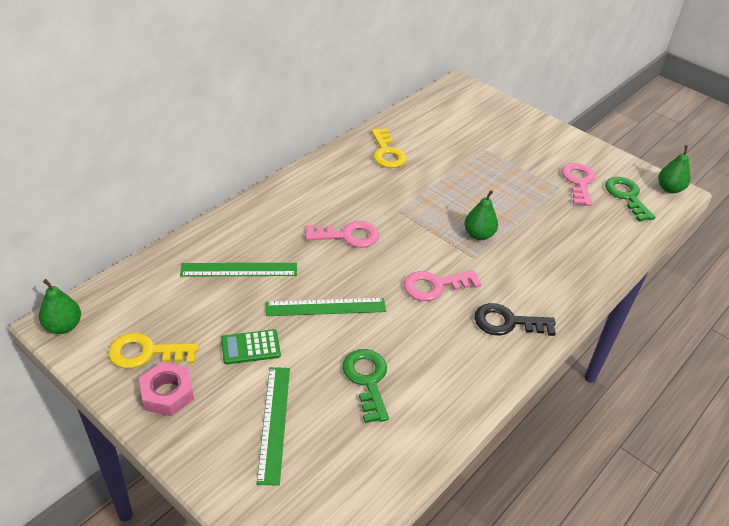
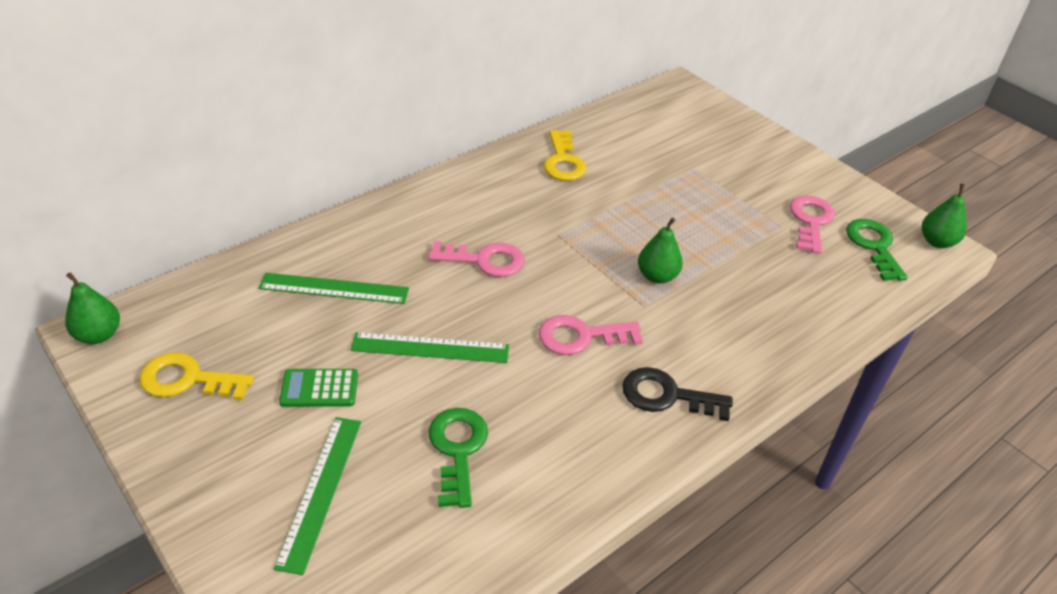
camera: 10 degrees right, 0 degrees up
pink nut [139,362,194,416] -> none

